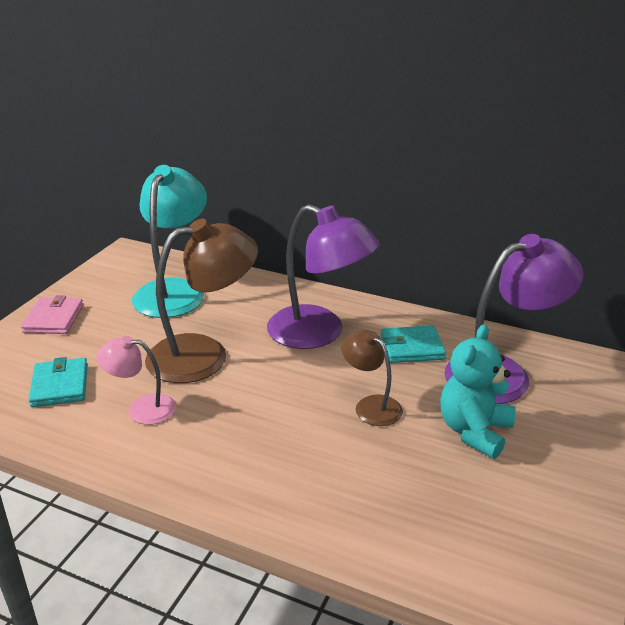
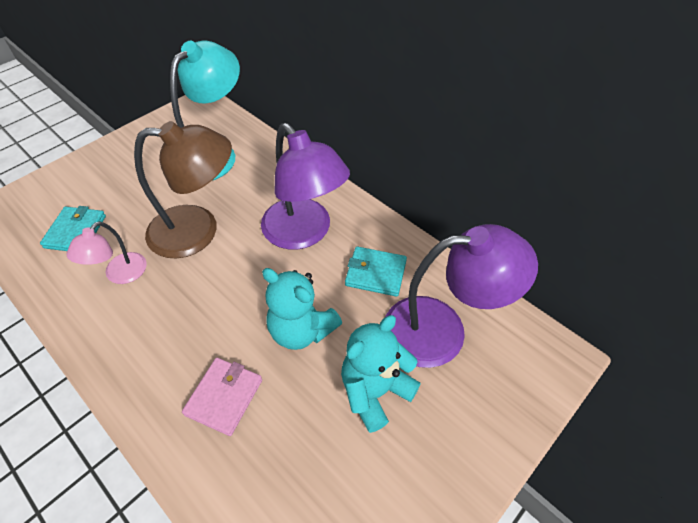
camera: 20 degrees right, 20 degrees up
pink wallet [21,295,84,334] -> pink wallet moved to [182,358,262,436]
pink lamp [96,336,176,425] -> pink lamp turned 90 degrees counterclockwise [66,222,147,284]
brown lamp [342,330,403,426] -> turquoise teddy bear [262,268,342,350]

